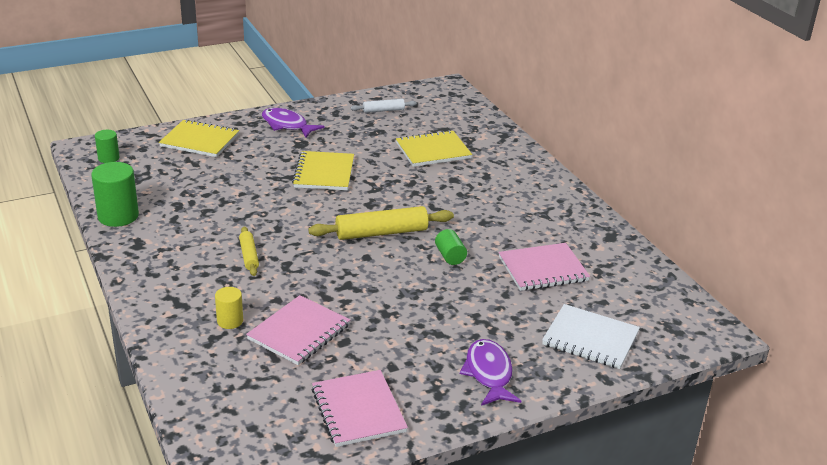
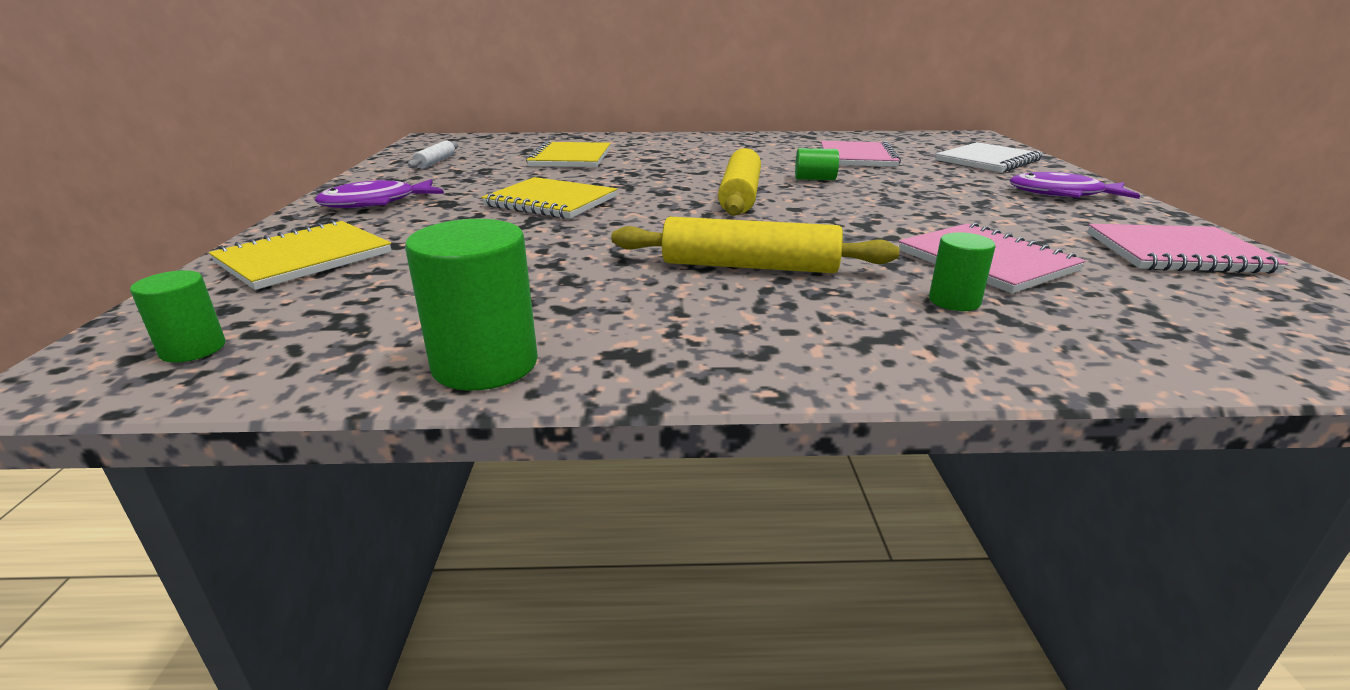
camera: 65 degrees left, 5 degrees down
yellow cylinder [215,287,243,329] -> green cylinder [929,232,996,311]
yellow rolling pin [239,226,259,276] -> yellow rolling pin [611,217,899,273], size x1.82

